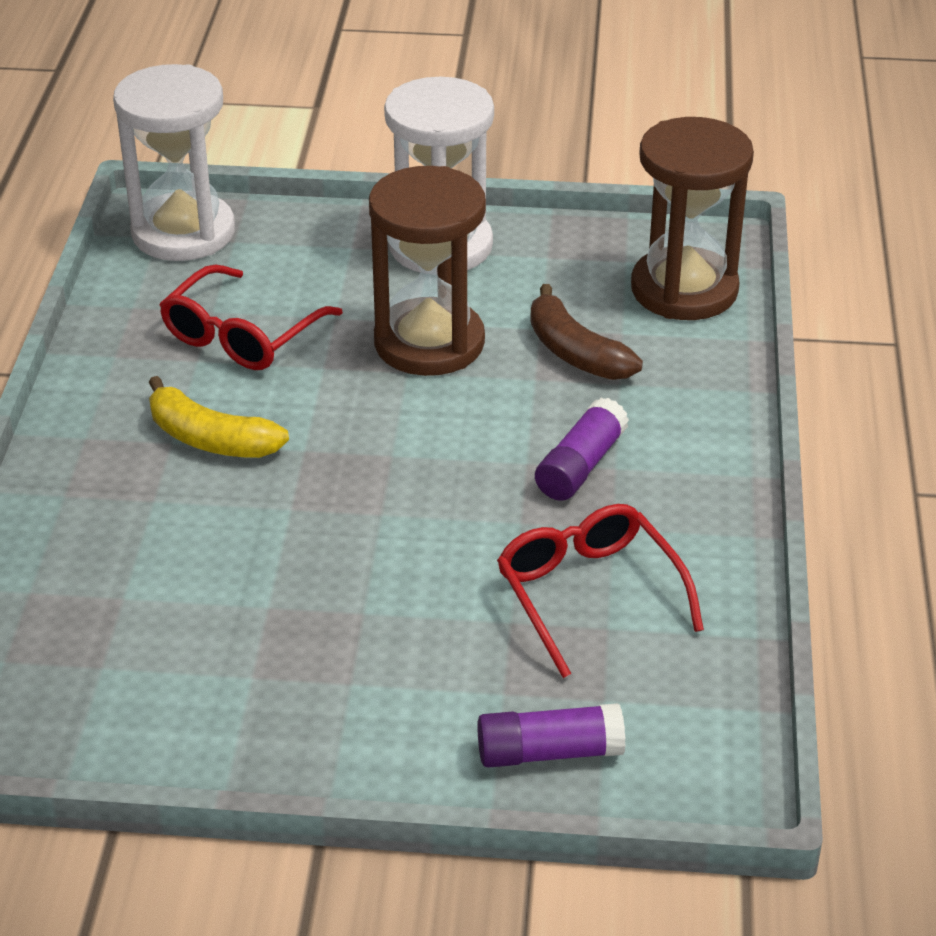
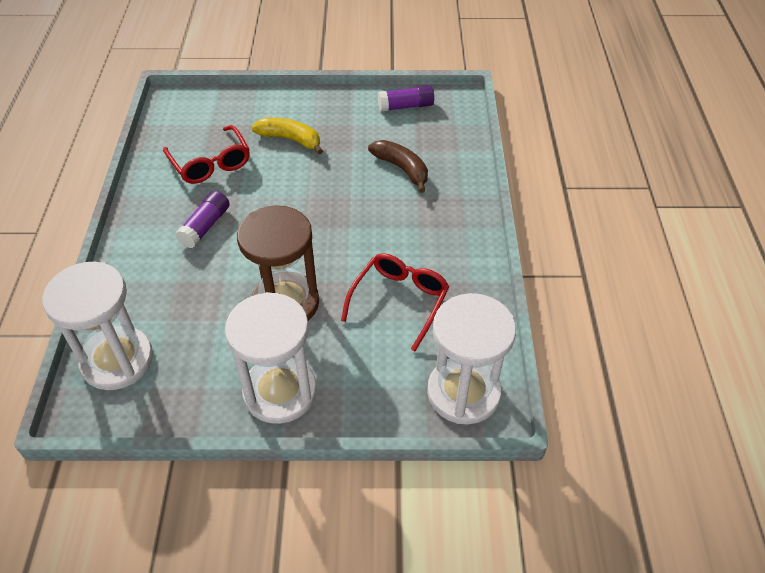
camera: 175 degrees right, 10 degrees up
yellow banana [149,376,289,458] -> yellow banana moved to [251,117,323,154]
purple glue stick [477,703,626,768] -> purple glue stick moved to [378,85,434,112]
brown banana [530,284,643,380] -> brown banana moved to [368,140,428,193]
brown hourglass [631,117,754,320] -> white hourglass [42,262,153,390]

